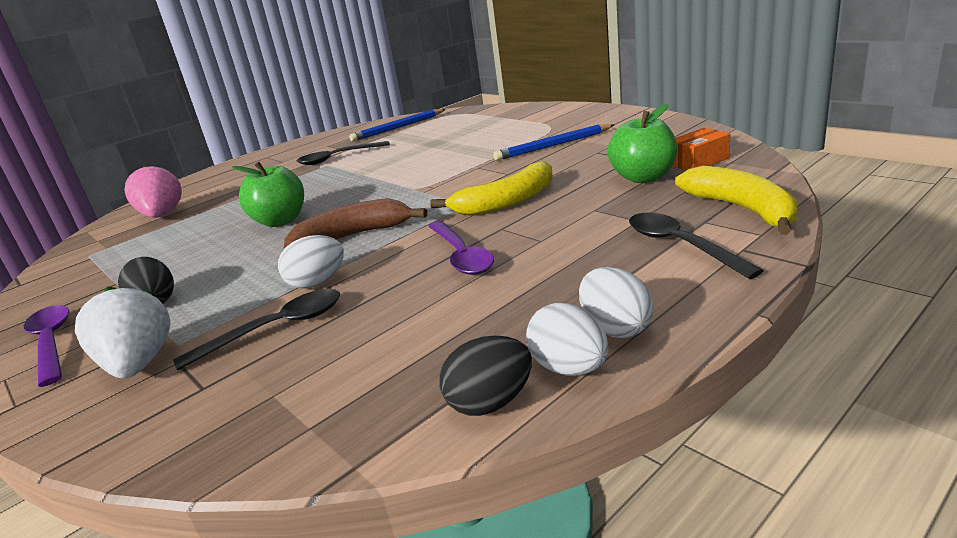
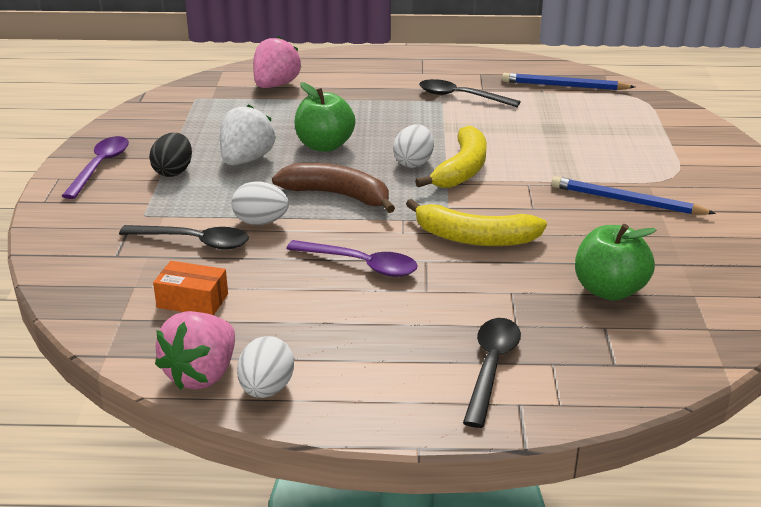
camera: 40 degrees right, 5 degrees up
white strawberry [75,286,171,378] -> white strawberry moved to [220,104,276,166]
purple spoon [428,221,494,275] -> purple spoon turned 90 degrees counterclockwise [286,240,418,277]
black egg [439,335,532,416] -> pink strawberry [155,311,235,390]
white egg [579,267,654,338] -> white egg moved to [393,125,434,168]
orange box [673,128,730,170] -> orange box moved to [153,261,228,315]
yellow banana [675,166,798,235] -> yellow banana moved to [415,125,487,188]

